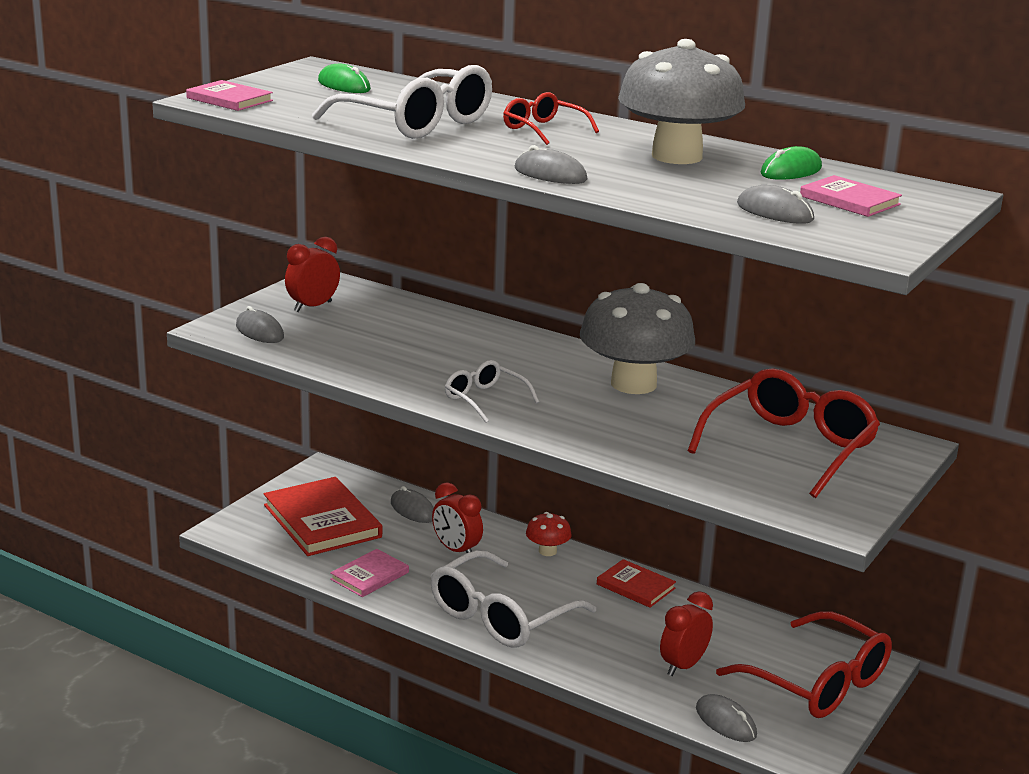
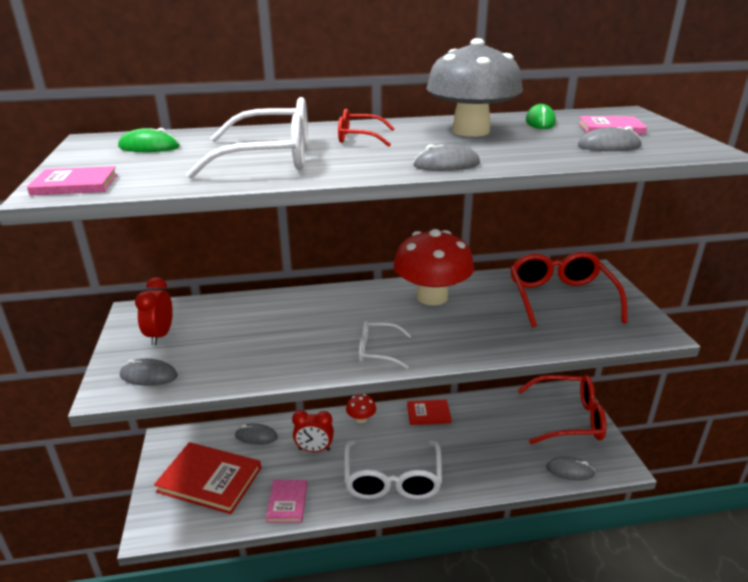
camera: 40 degrees left, 5 degrees up
grey mushroom [580,283,695,394] -> red mushroom [394,229,474,305]
red clock [660,591,713,676] -> none

